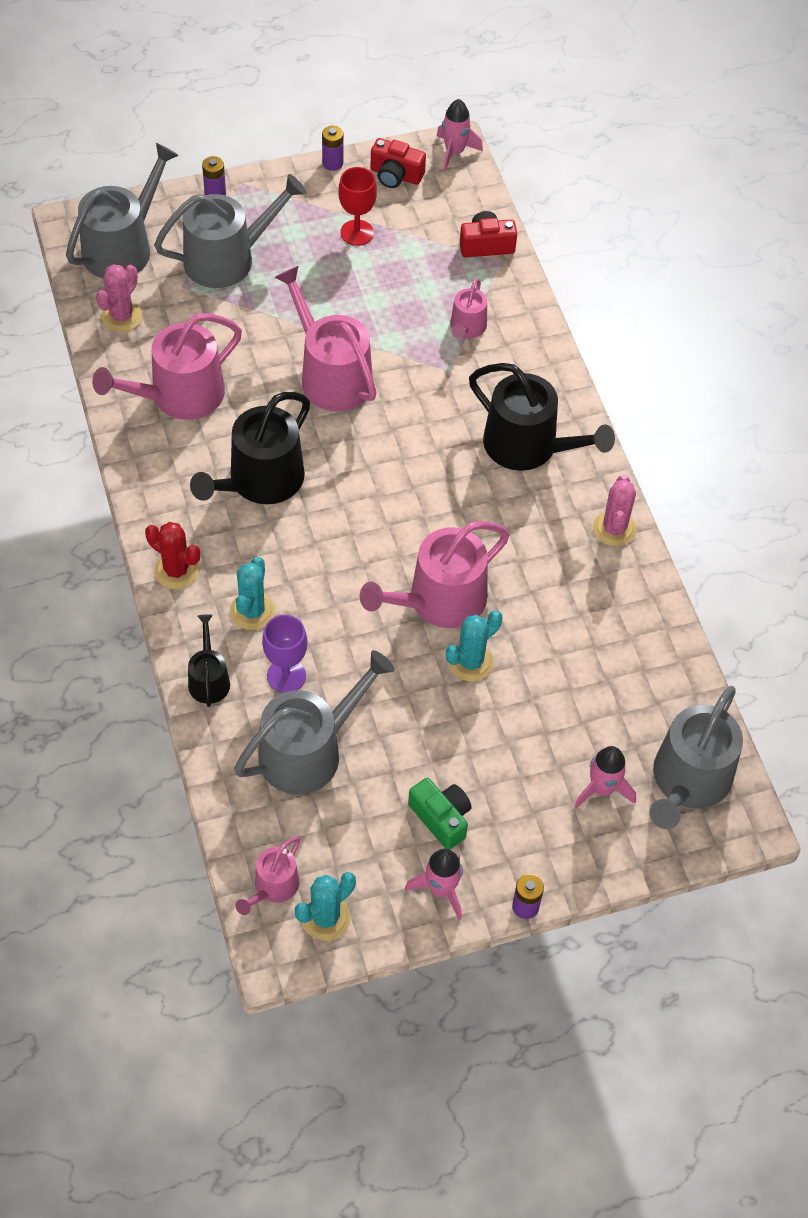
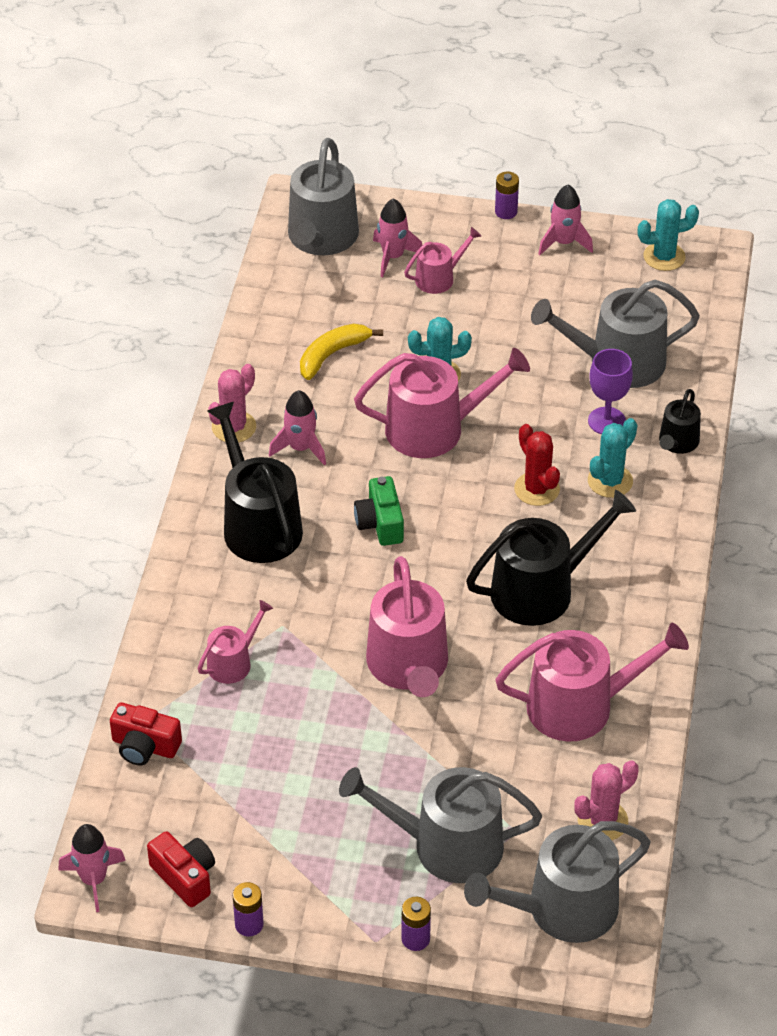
camera: 150 degrees left, 10 degrees down
red cactus [145,522,200,589] -> red cactus moved to [514,424,560,506]
pink watering can [236,837,300,915] -> pink watering can moved to [404,227,481,294]
red goblet [338,167,377,246] -> none
green camera [408,778,472,850] -> green camera moved to [354,476,404,546]
grey watering can [649,686,743,829] -> grey watering can turned 135 degrees clockwise [288,138,359,255]
none -> pink rocket [269,390,326,466]
none -> yellow banana [300,324,383,380]

